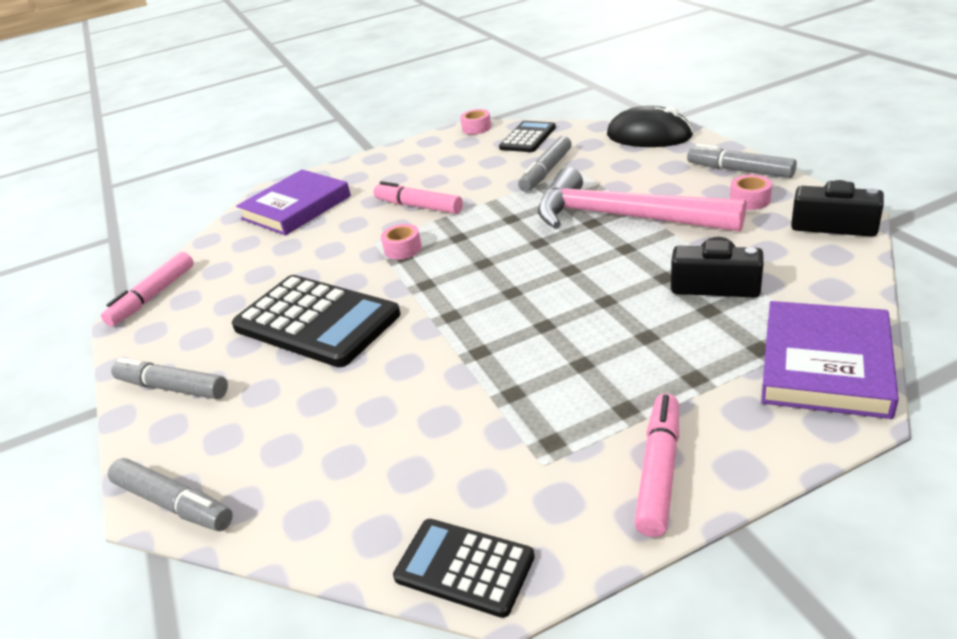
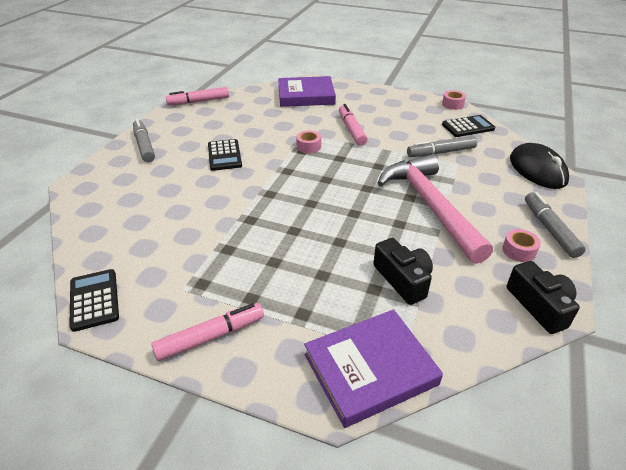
camera: 40 degrees right, 5 degrees up
grey marker [108,458,233,531] -> none
black calculator [232,275,401,367] -> black calculator [208,139,242,171], size x0.55

